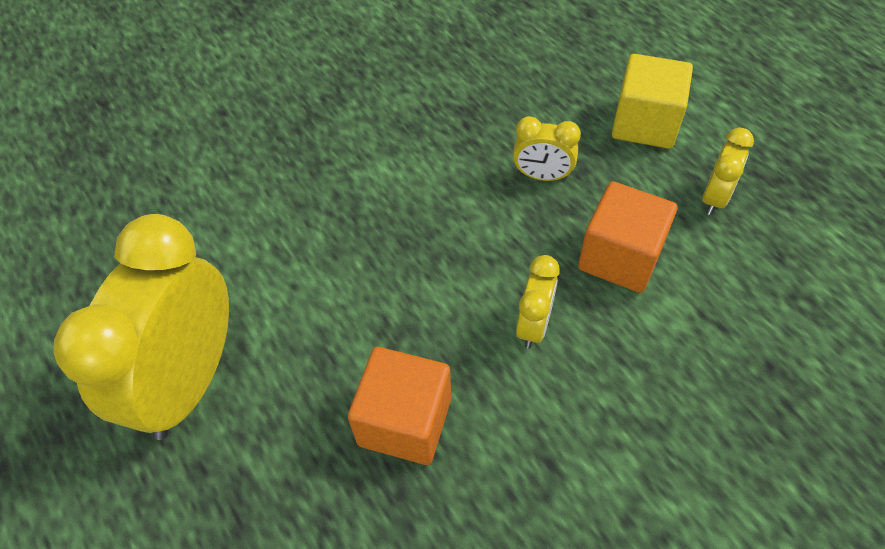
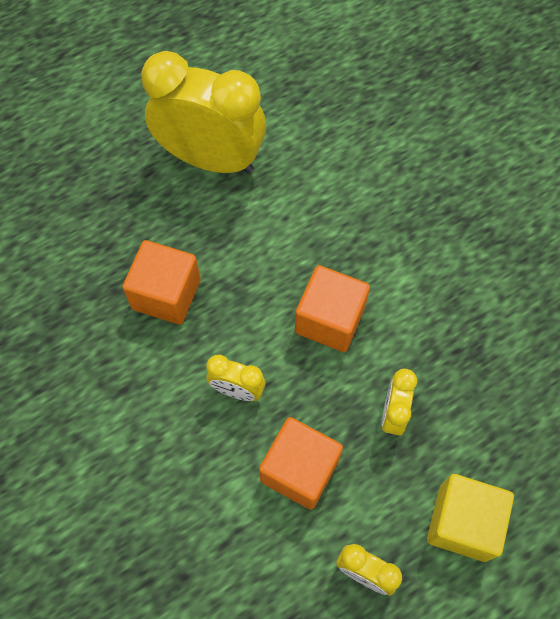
camera: 90 degrees right, 10 degrees up
none -> orange cube [295,265,370,352]

